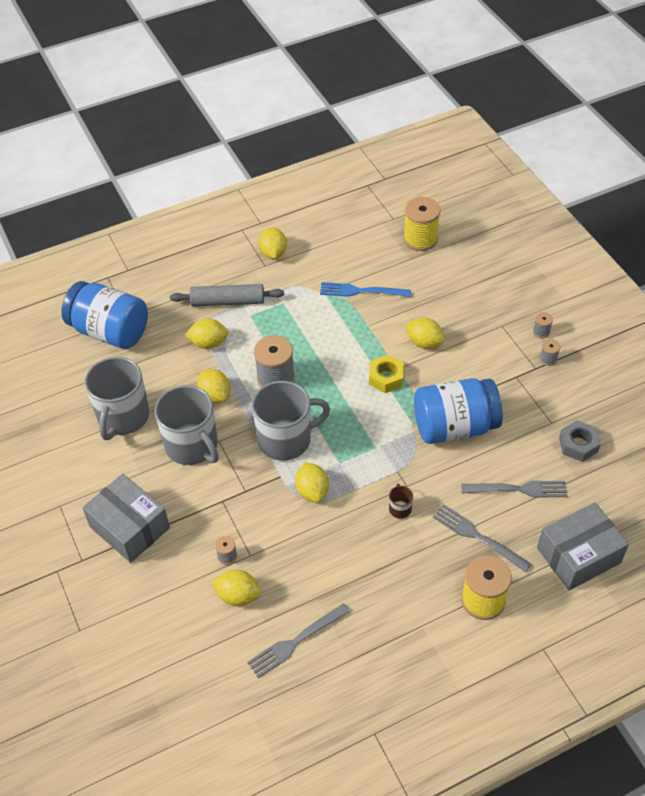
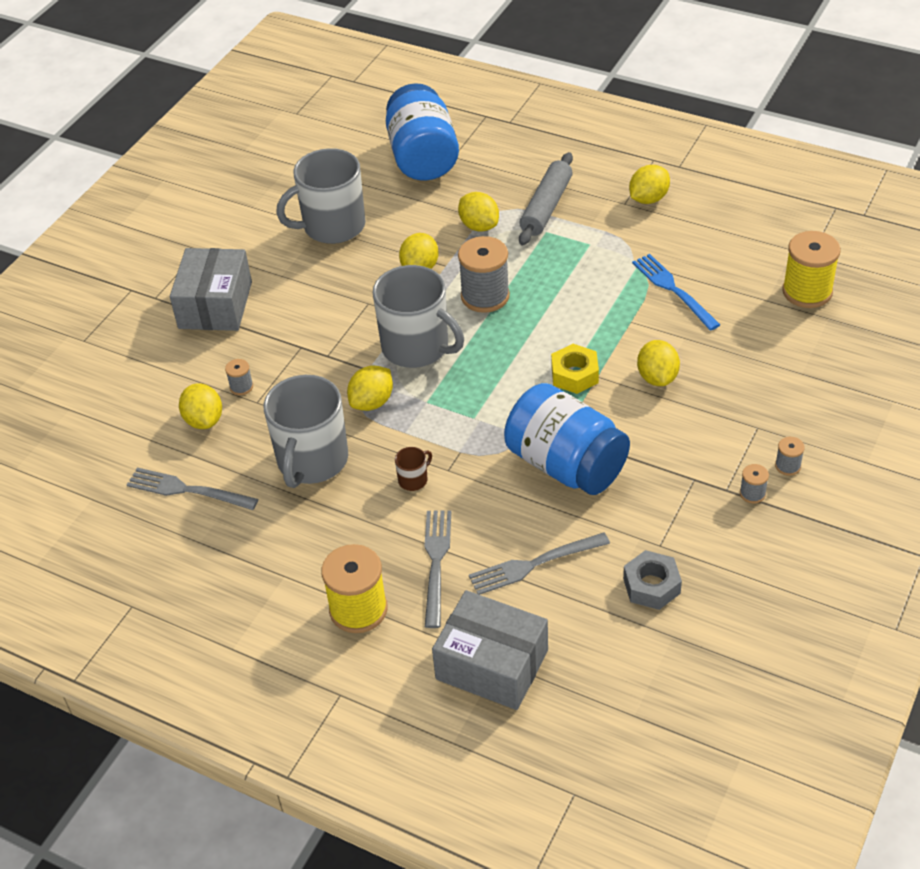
camera: 55 degrees right, 5 degrees down
grey mug [155,385,219,465] -> grey mug moved to [264,375,348,488]
grey rolling pin [170,284,284,306] -> grey rolling pin turned 60 degrees clockwise [519,152,573,245]
grey fork [461,481,567,498] -> grey fork turned 105 degrees clockwise [469,532,610,595]

